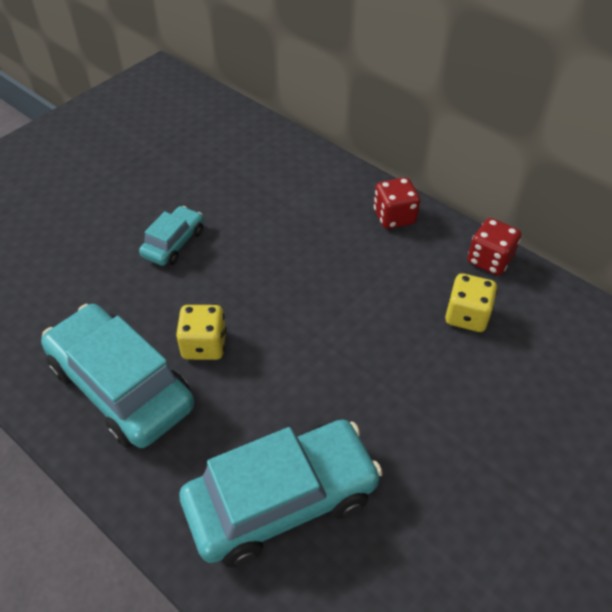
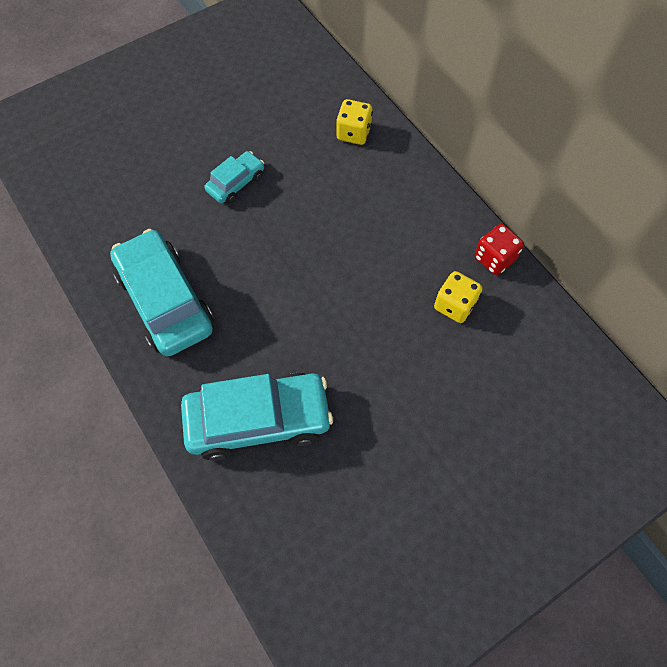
camera: 15 degrees right, 15 degrees up
yellow dice [176,305,226,360] -> yellow dice moved to [336,99,373,145]
red dice [374,177,420,229] -> none

